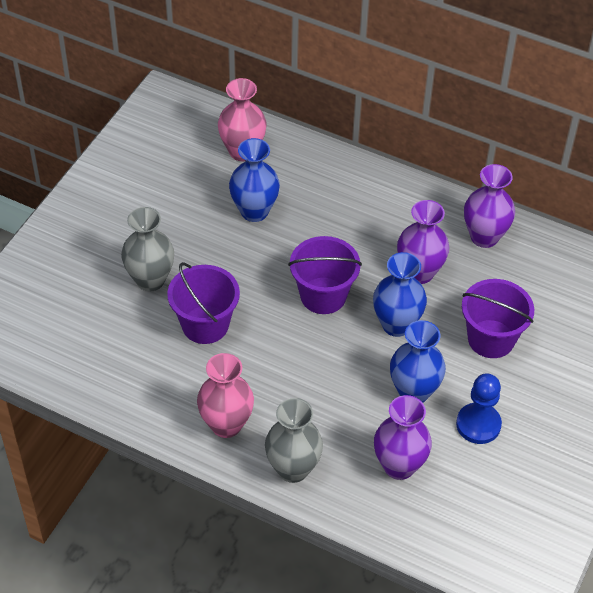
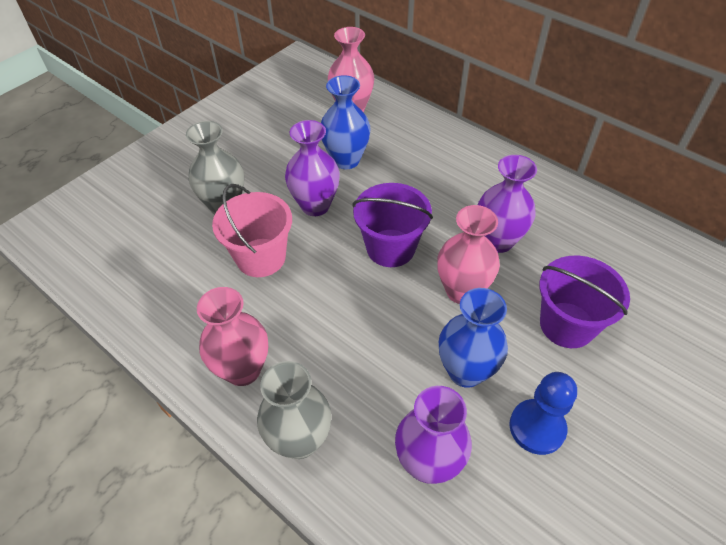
camera: 15 degrees right, 0 degrees up
purple bucket [167,262,240,344] -> pink bucket [212,184,292,277]
blue vase [373,252,427,337] -> pink vase [437,205,500,304]
purple vase [464,164,515,248] -> purple vase moved to [285,120,340,216]

